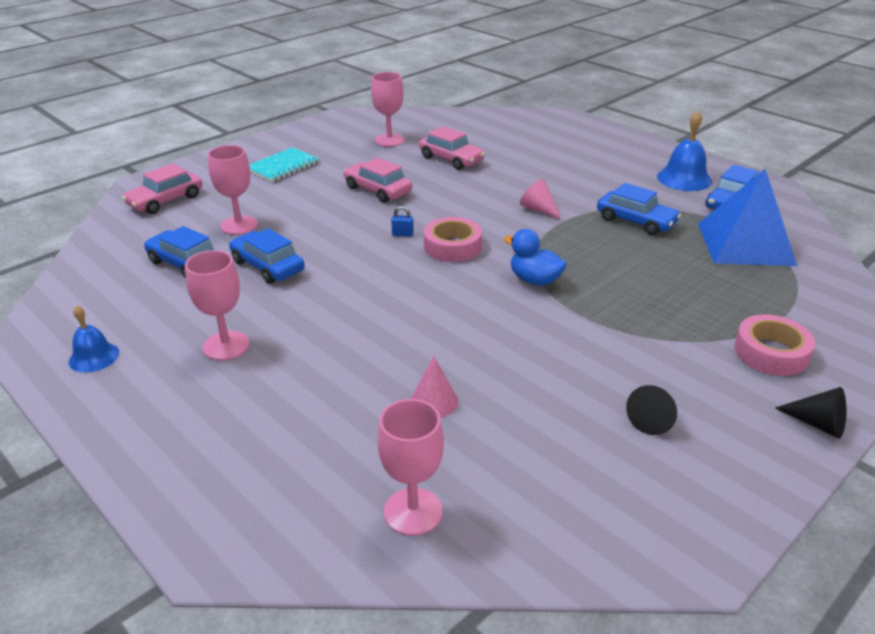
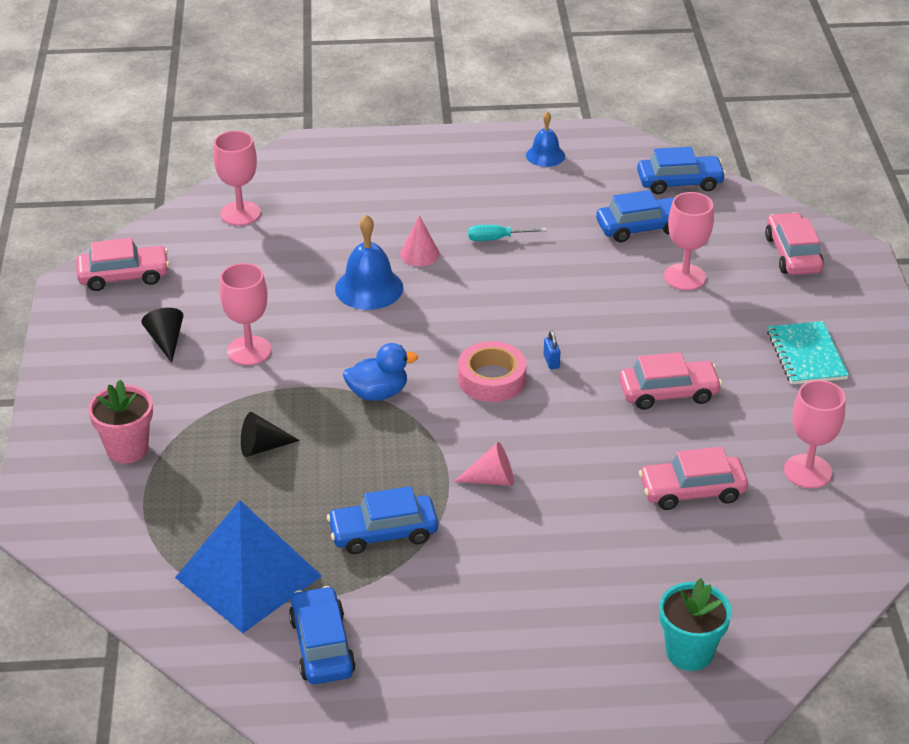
camera: 130 degrees right, 5 degrees up
pink goblet [185,250,250,361] -> pink goblet moved to [220,263,271,365]
blue car [229,228,305,284] -> blue car moved to [637,147,726,194]
blue padlock [391,206,414,237] -> blue padlock turned 60 degrees counterclockwise [544,330,560,369]
pink cone [411,356,458,418] -> pink cone moved to [400,215,440,266]
blue bell [657,111,712,191] -> blue bell moved to [335,215,403,310]
pink tape [734,314,815,376] -> pink flower pot [88,380,153,464]
black cone [775,387,846,439] -> black cone moved to [241,412,300,457]
none -> pink car [76,238,169,291]
none -> turquoise screwdriver [468,225,547,241]
none -> turquoise flower pot [659,578,732,671]

